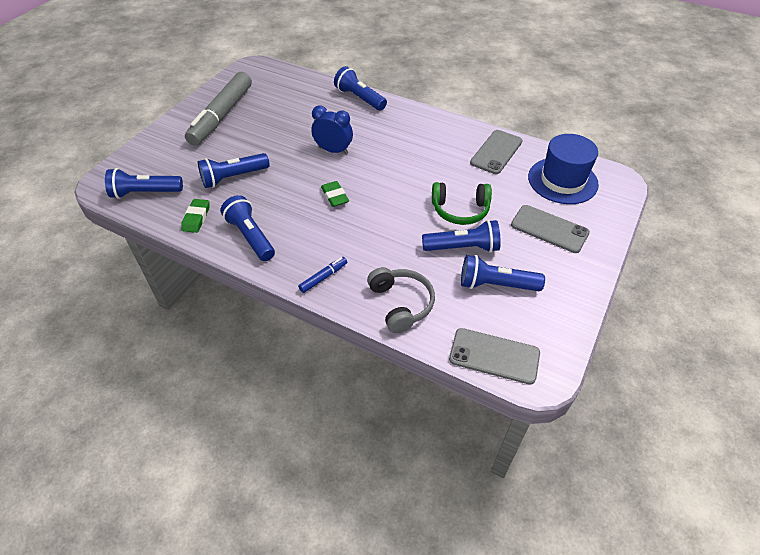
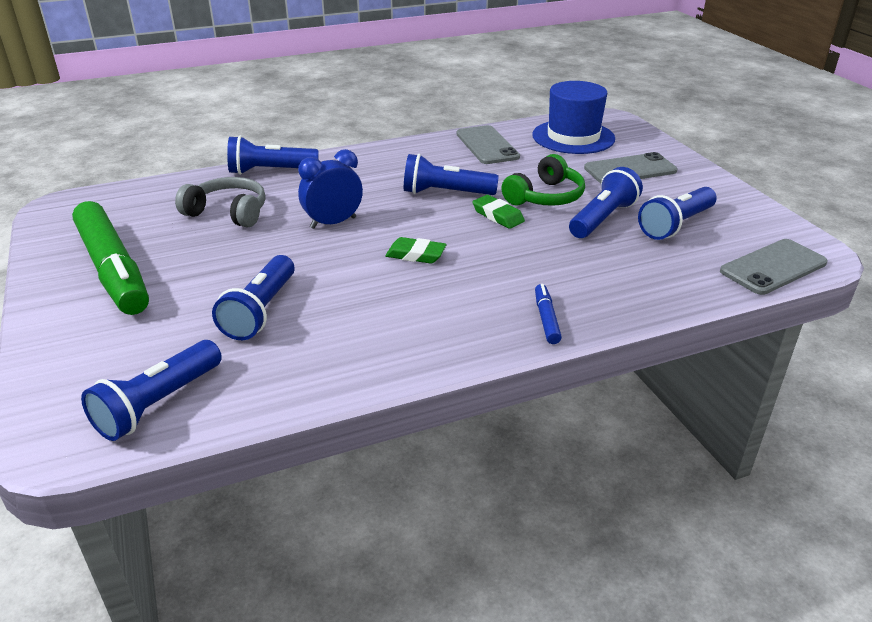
camera: 50 degrees left, 15 degrees down
green eraser [181,199,210,233] -> green eraser moved to [472,195,525,229]
grey marker [185,72,252,146] -> green marker [72,201,149,315]
blue flashlight [220,195,275,261] -> blue flashlight moved to [404,154,499,195]
grey headphones [367,267,435,333] -> grey headphones moved to [175,177,266,228]

